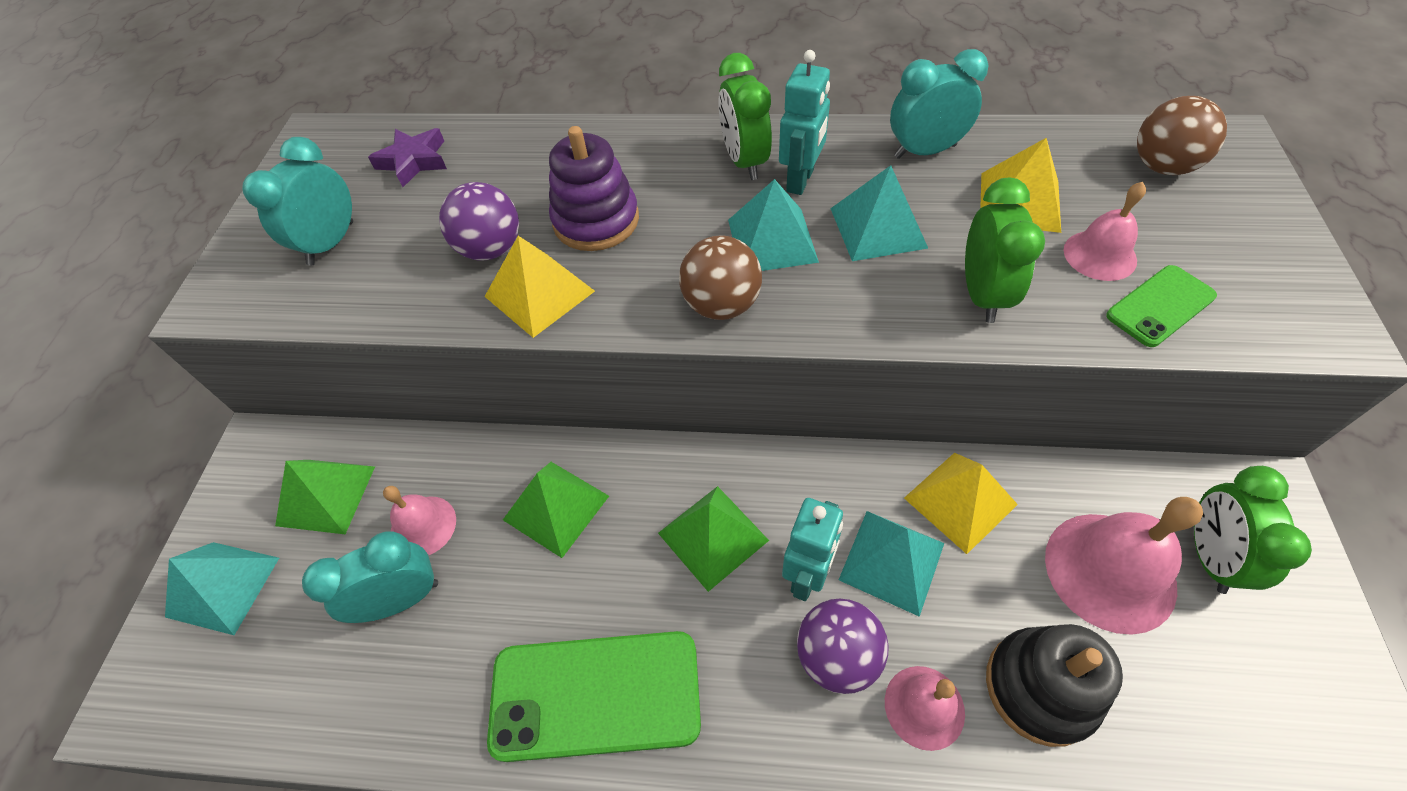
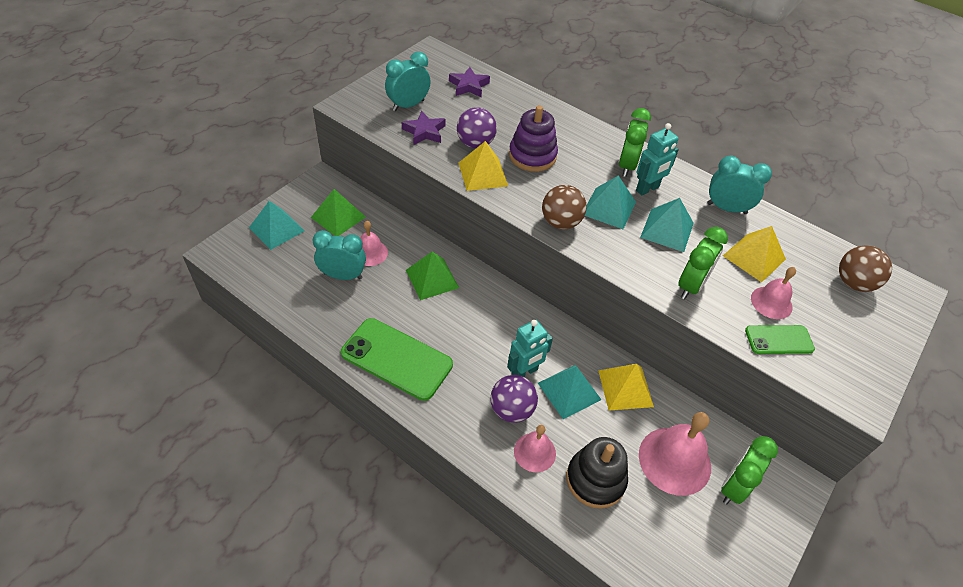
camera: 25 degrees right, 5 degrees down
green pyramid [658,486,769,592] -> none
none -> purple star [402,111,446,145]

